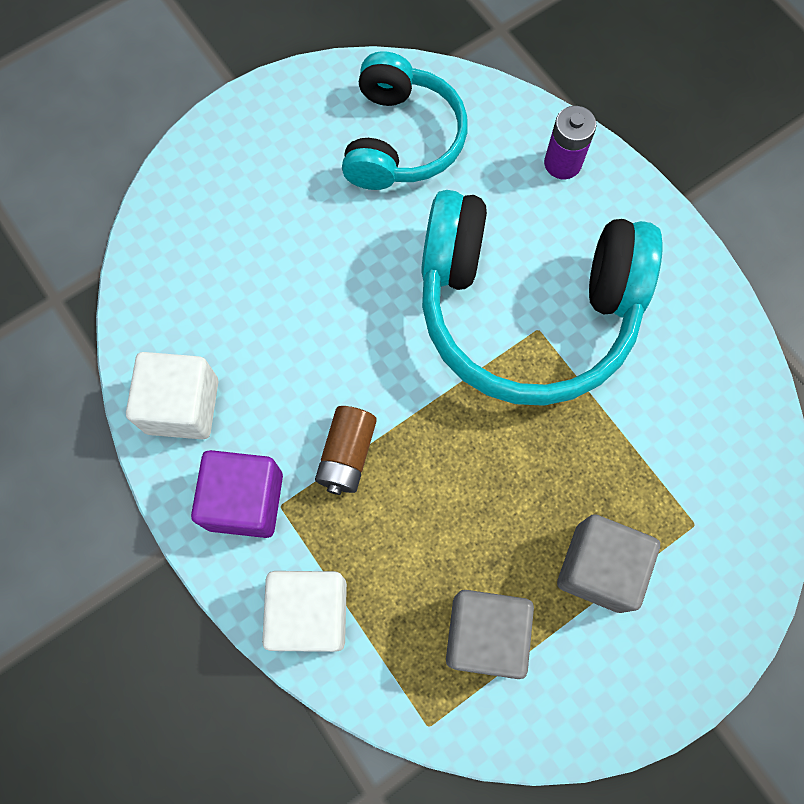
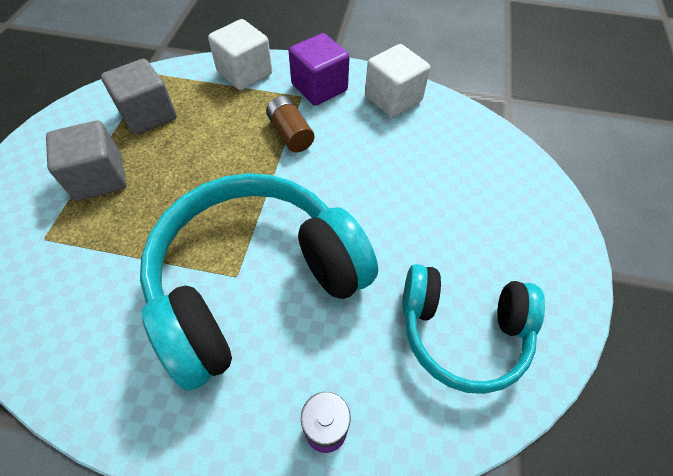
camera: 135 degrees right, 15 degrees down
turquoise headphones [342,51,467,190] -> turquoise headphones turned 45 degrees counterclockwise [402,264,545,394]

